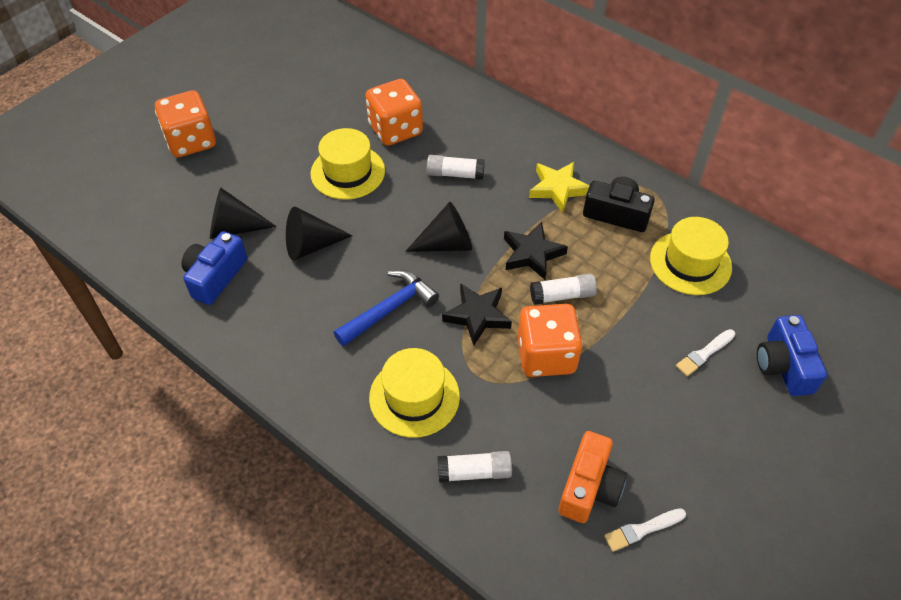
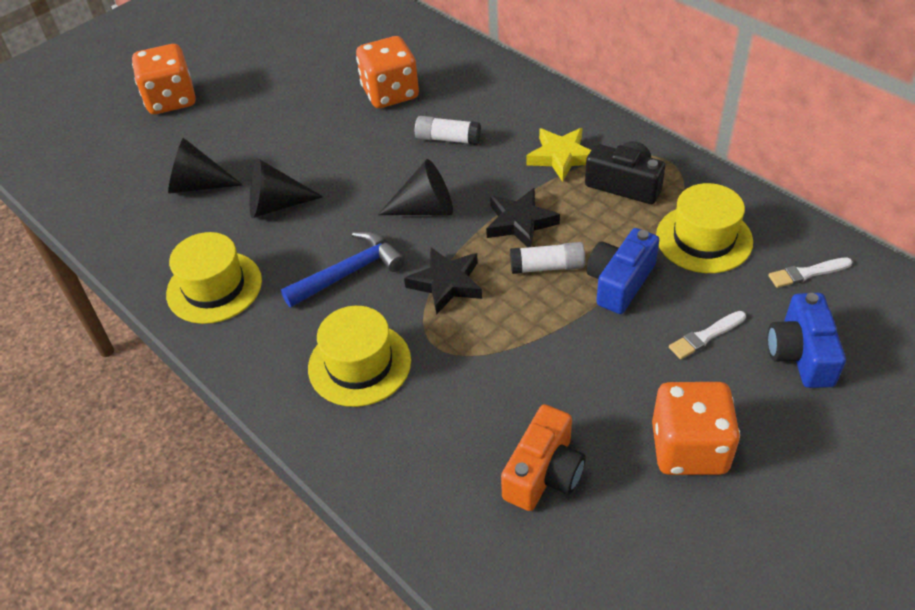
camera: 10 degrees right, 5 degrees down
blue camera [182,231,247,305] -> blue camera moved to [587,228,659,314]
yellow hat [311,128,385,200] -> yellow hat moved to [166,232,262,324]
white glue stick [438,451,512,483] -> none
orange dice [517,304,583,377] -> orange dice moved to [652,382,740,475]
white brush [604,508,686,552] -> white brush moved to [768,257,852,288]

